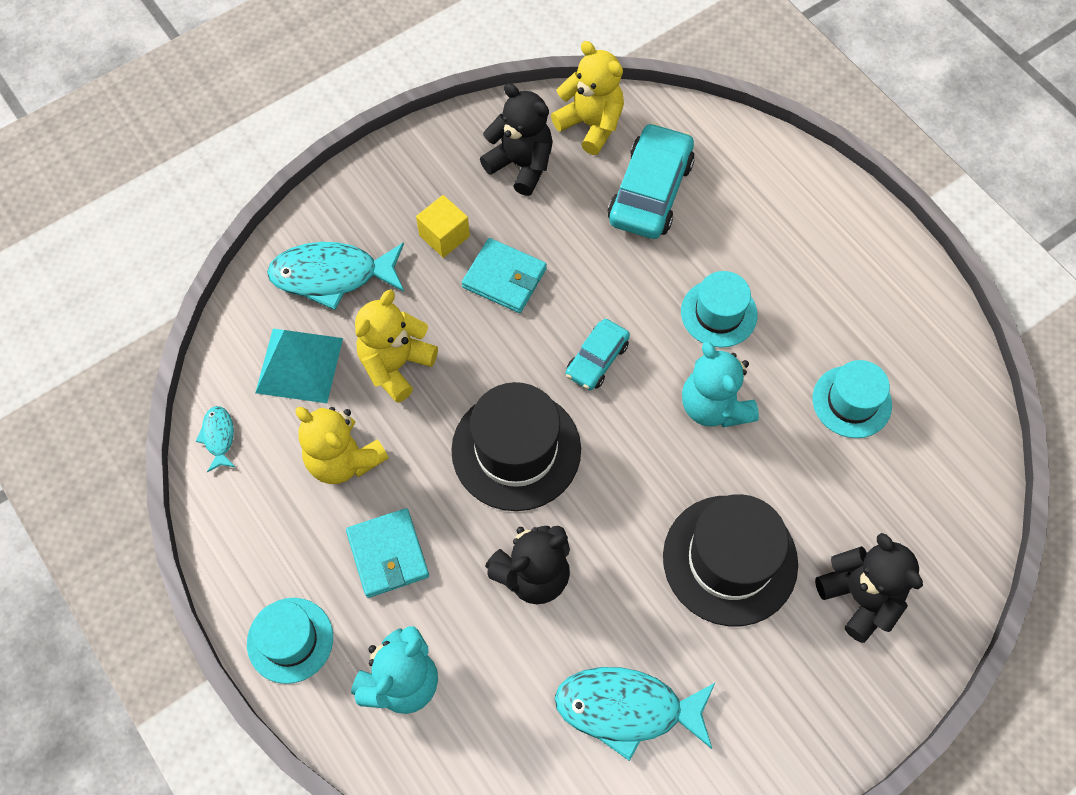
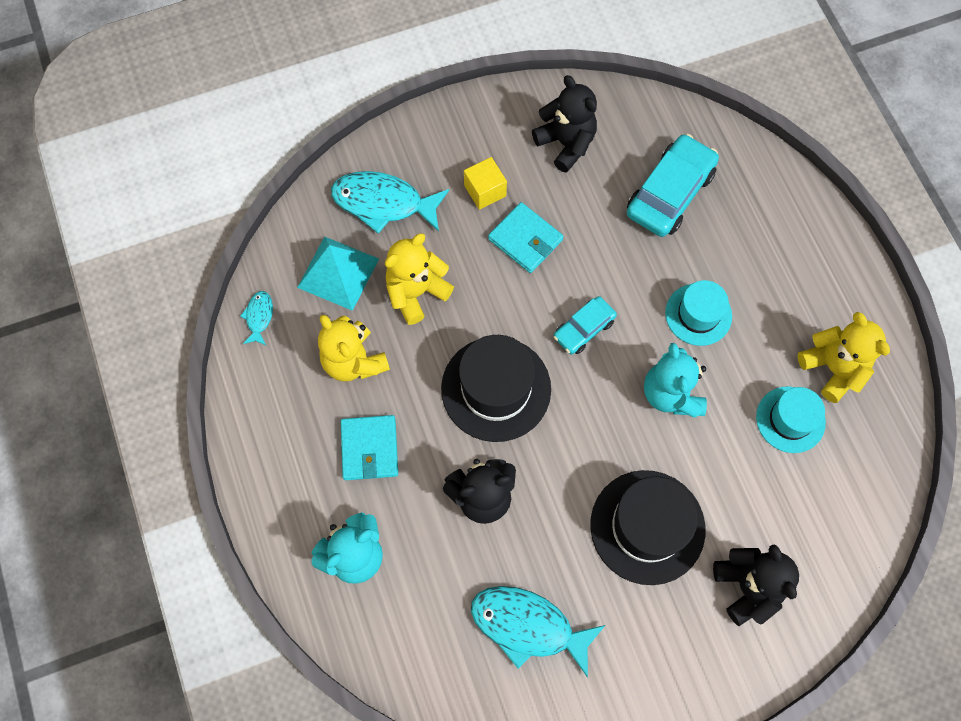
camera: 15 degrees right, 5 degrees up
turquoise hat [247,598,333,684] -> none
yellow teddy bear [551,41,624,155] -> yellow teddy bear moved to [797,312,890,403]

